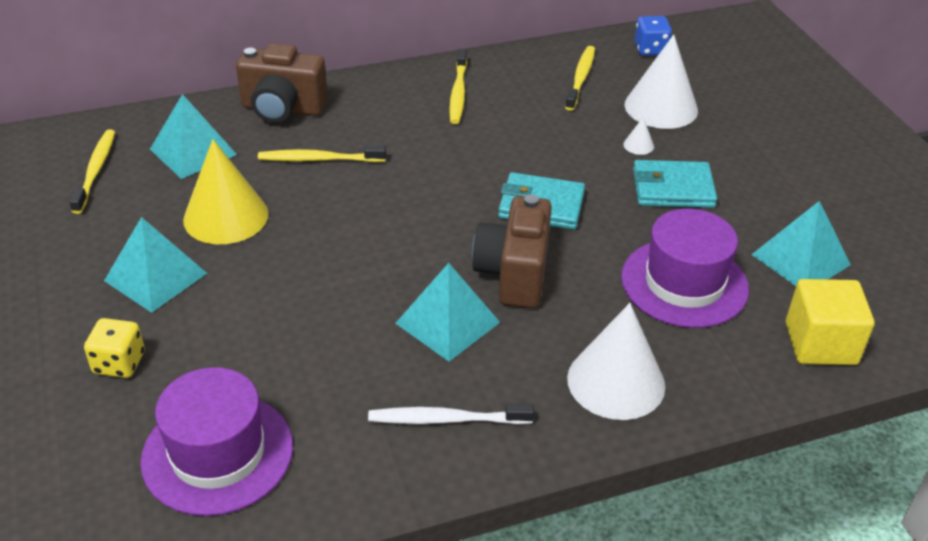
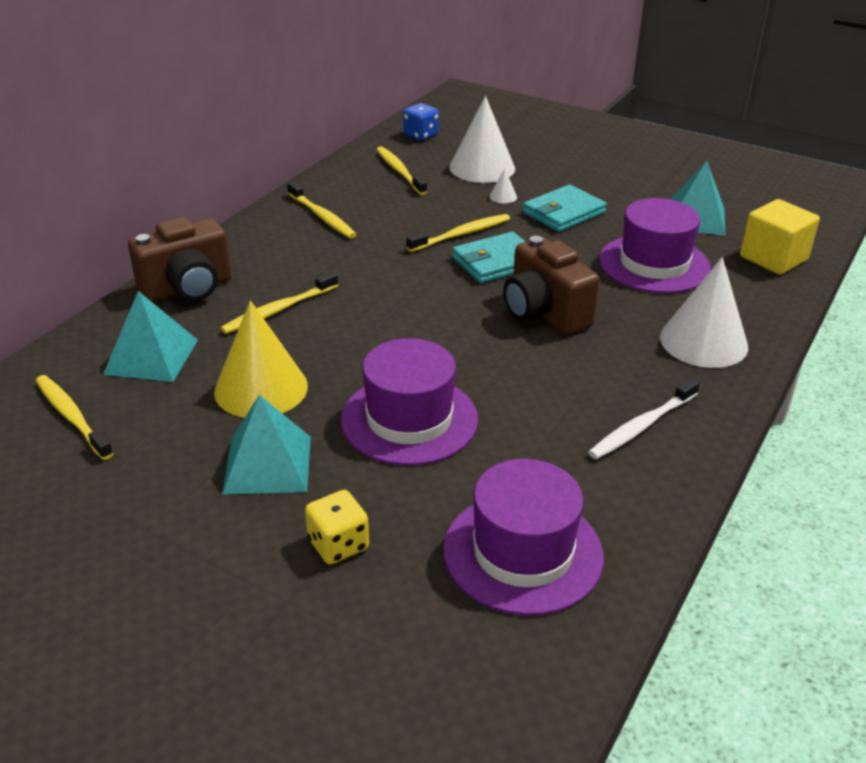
camera: 40 degrees left, 5 degrees down
turquoise pyramid [395,263,500,361] -> none
none -> purple hat [341,338,478,466]
none -> yellow toothbrush [407,214,510,252]

